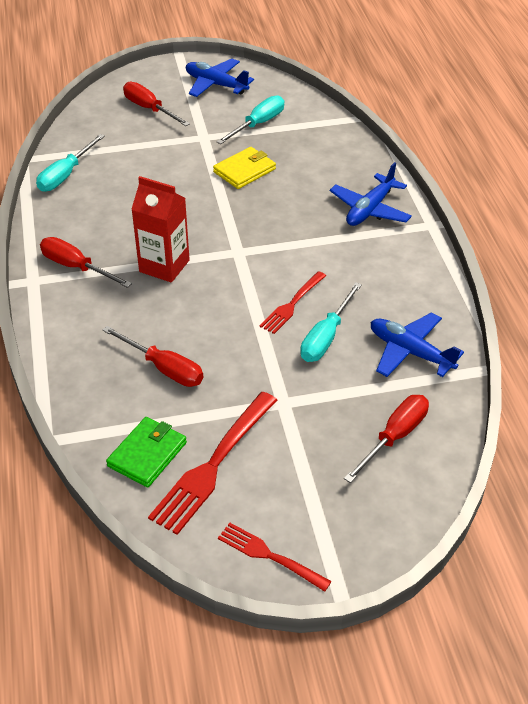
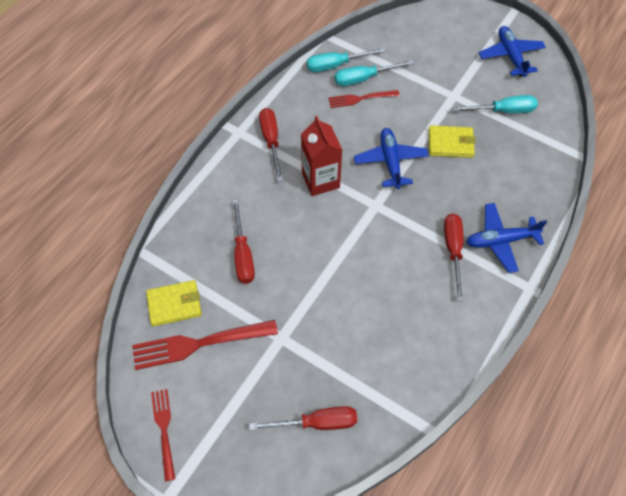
camera: 45 degrees right, 15 degrees up
green wallet [106,417,187,487] -> yellow wallet [146,280,202,326]
red screwdriver [123,82,190,126] -> red screwdriver moved to [444,214,464,301]
red fork [260,271,326,334] -> red fork moved to [328,90,400,108]
turquoise screwdriver [300,282,362,362] -> turquoise screwdriver moved to [335,60,414,86]
blue plane [371,312,464,377] -> blue plane moved to [354,128,429,189]

